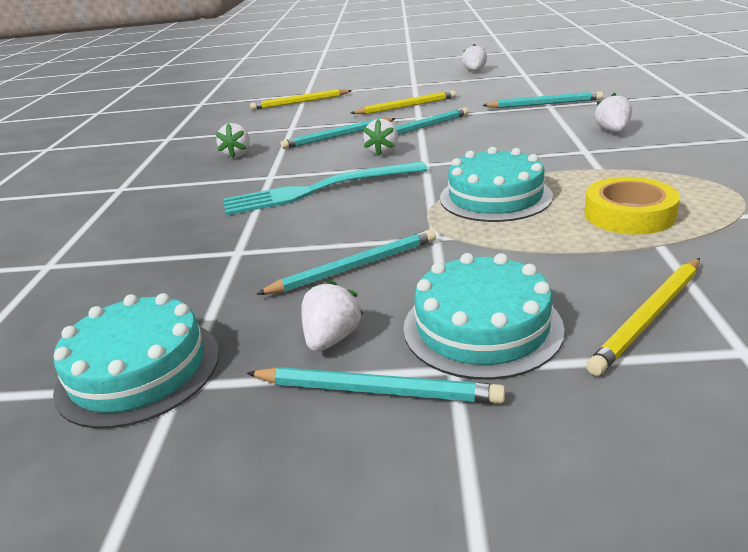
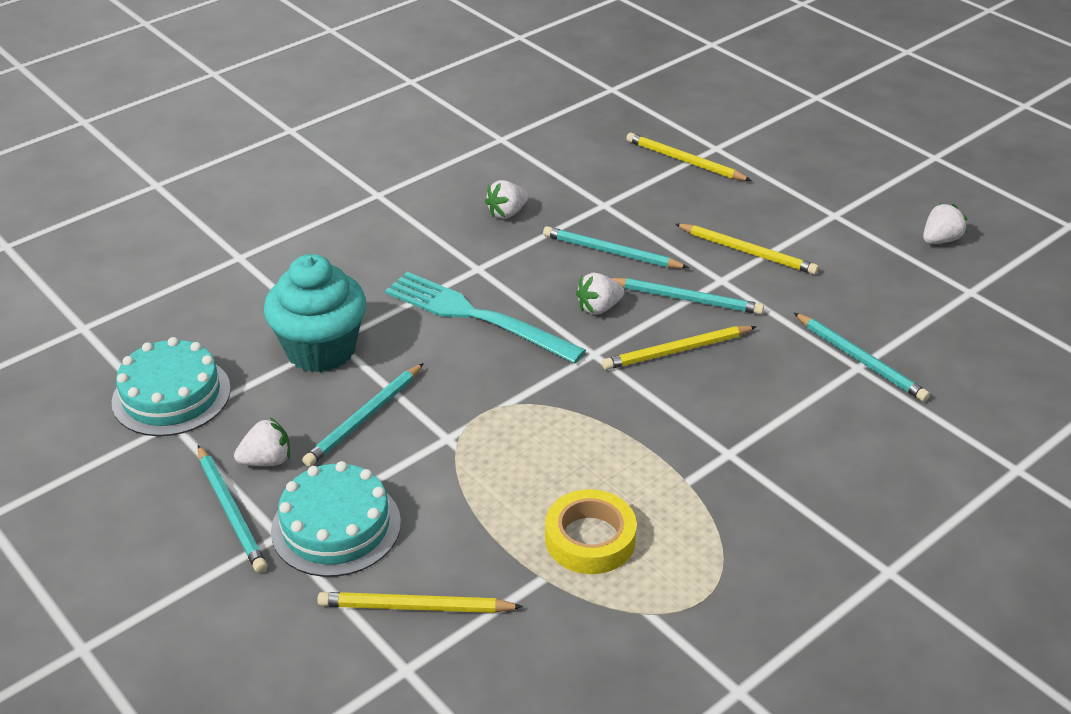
camera: 45 degrees right, 10 degrees up
turquoise pencil [256,229,436,295] -> turquoise pencil turned 105 degrees clockwise [302,363,424,467]
turquoise cake [440,147,553,222] -> none
white strawberry [594,93,632,132] -> none
none -> turquoise cupcake [264,254,366,372]
none -> yellow pencil [602,326,757,370]

